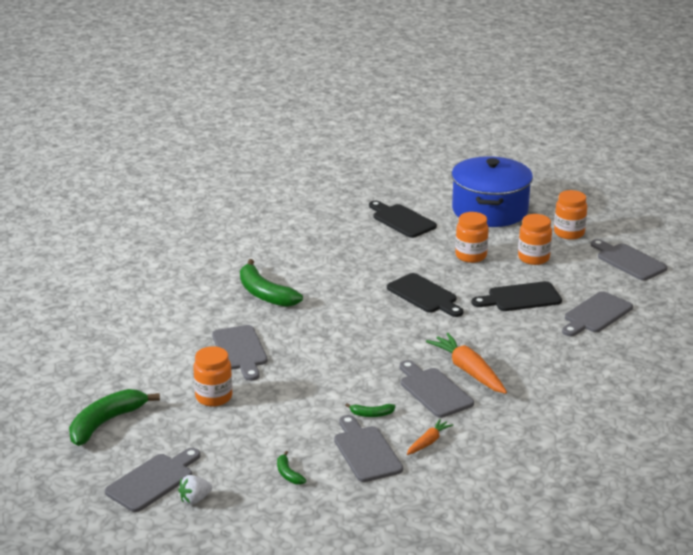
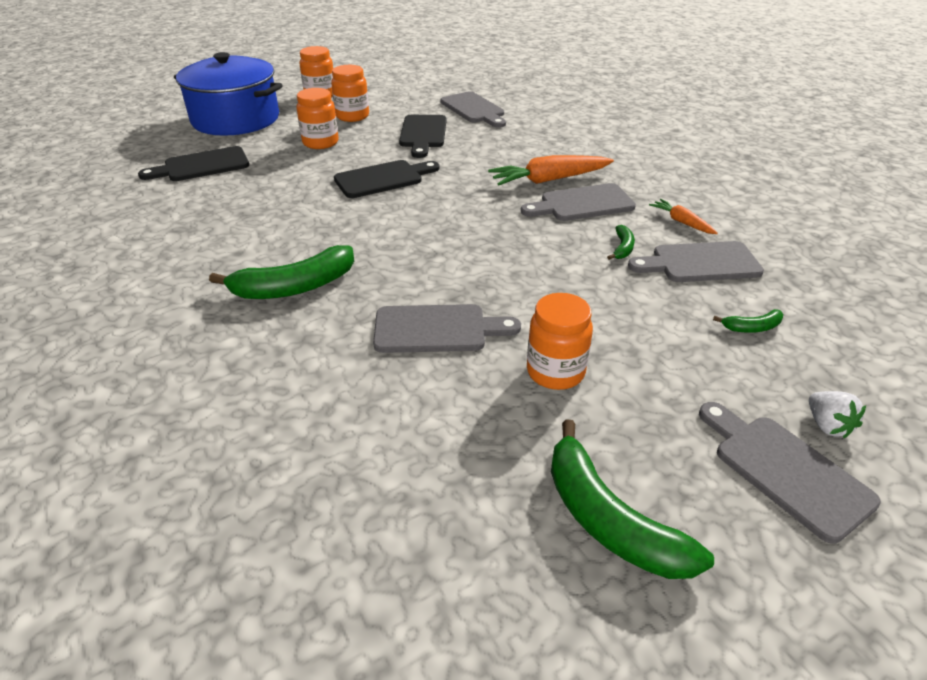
camera: 75 degrees left, 10 degrees up
grey cutting board [591,239,668,281] -> none

